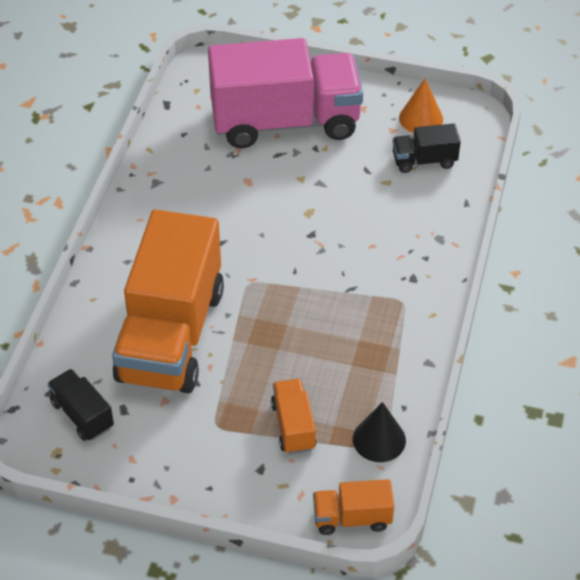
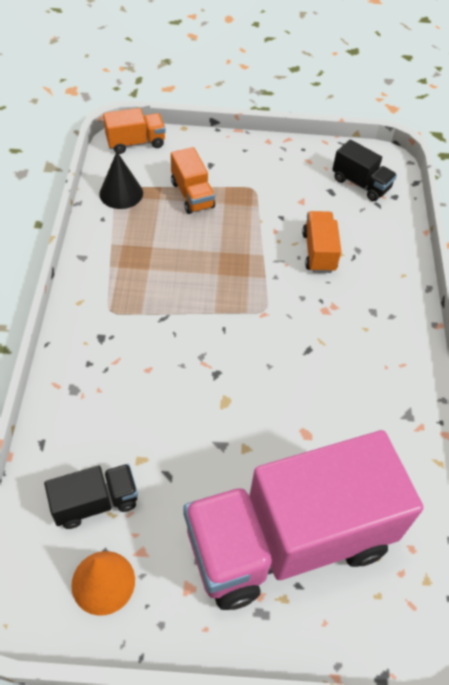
camera: 165 degrees right, 5 degrees up
orange truck [112,210,224,393] -> orange truck [302,211,341,273], size x0.42

